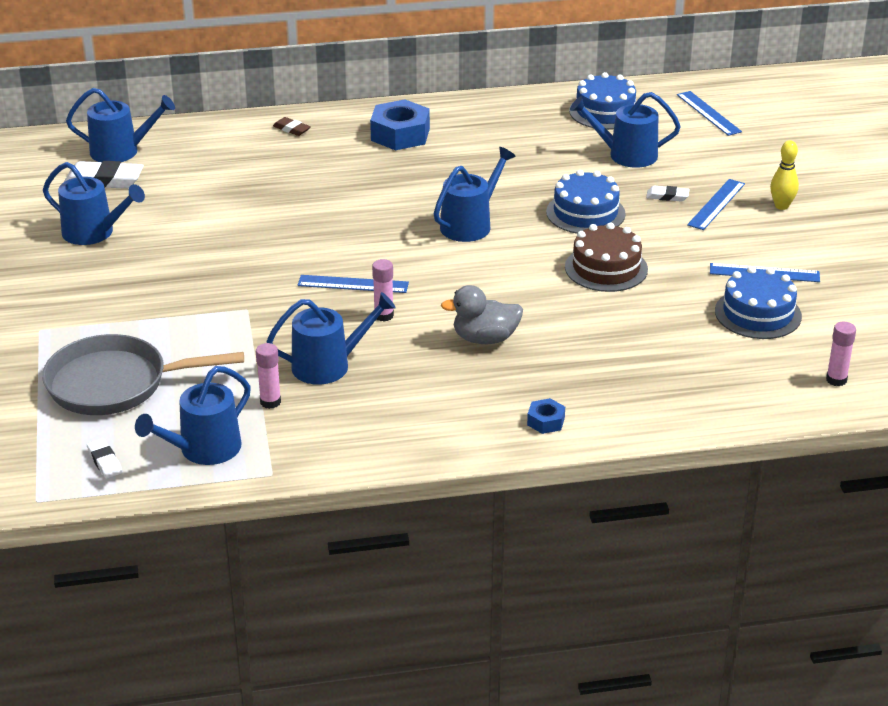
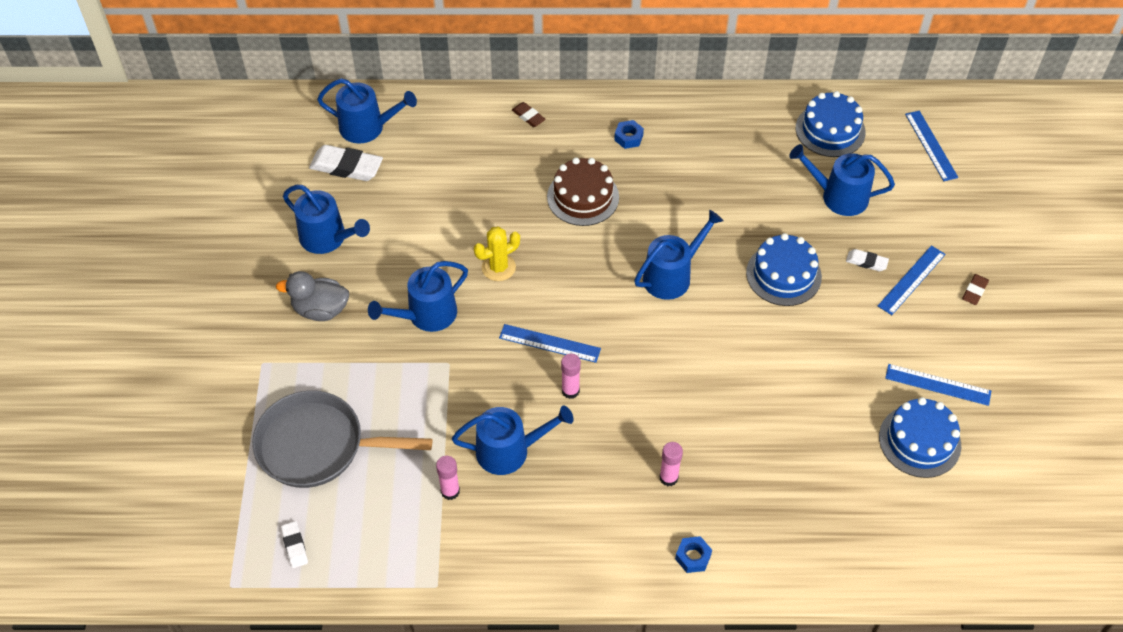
camera: 10 degrees right, 20 degrees up
blue watering can [135,366,251,465] -> blue watering can moved to [368,261,468,332]
blue nut [370,99,430,150] -> blue nut [614,120,644,149], size x0.50
grey duck [441,285,523,344] -> grey duck moved to [276,271,349,321]
brown cake [565,223,648,292] -> brown cake moved to [547,157,619,226]
yellow bowling pin [770,140,799,210] -> brown eraser [962,274,989,305]
pink glue stick [826,322,856,386] -> pink glue stick moved to [659,442,683,486]
none -> yellow cactus [474,226,520,281]

